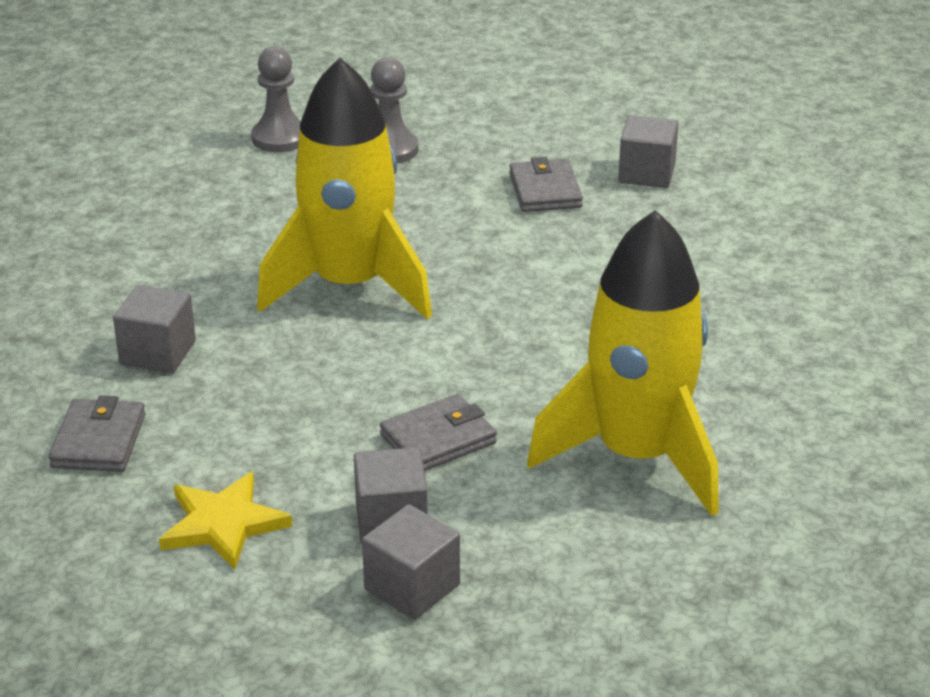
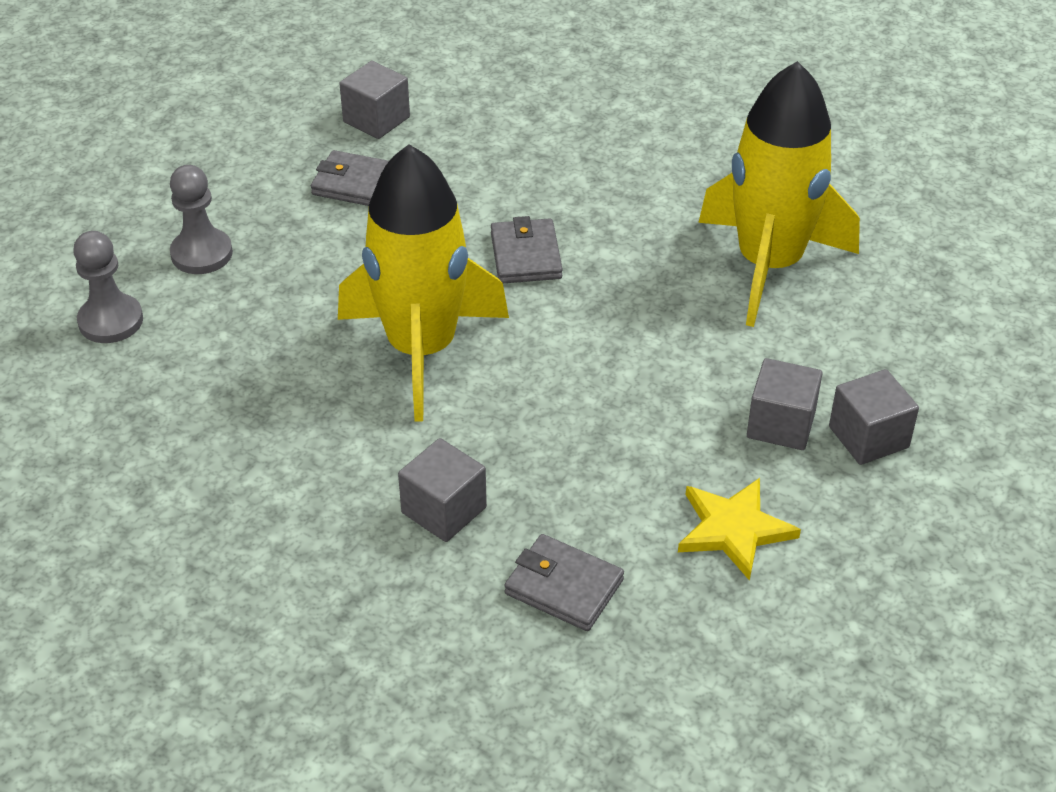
camera: 65 degrees left, 10 degrees up
grey wallet [380,394,497,471] -> grey wallet moved to [491,216,563,283]

